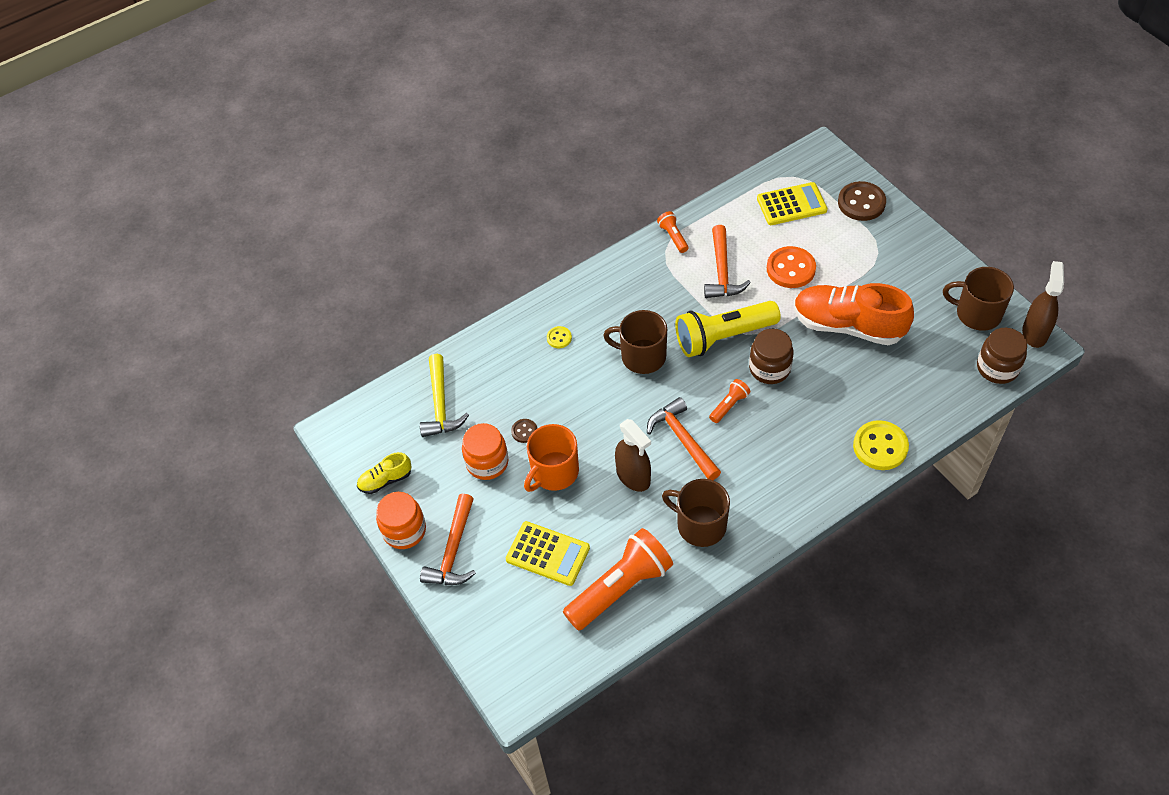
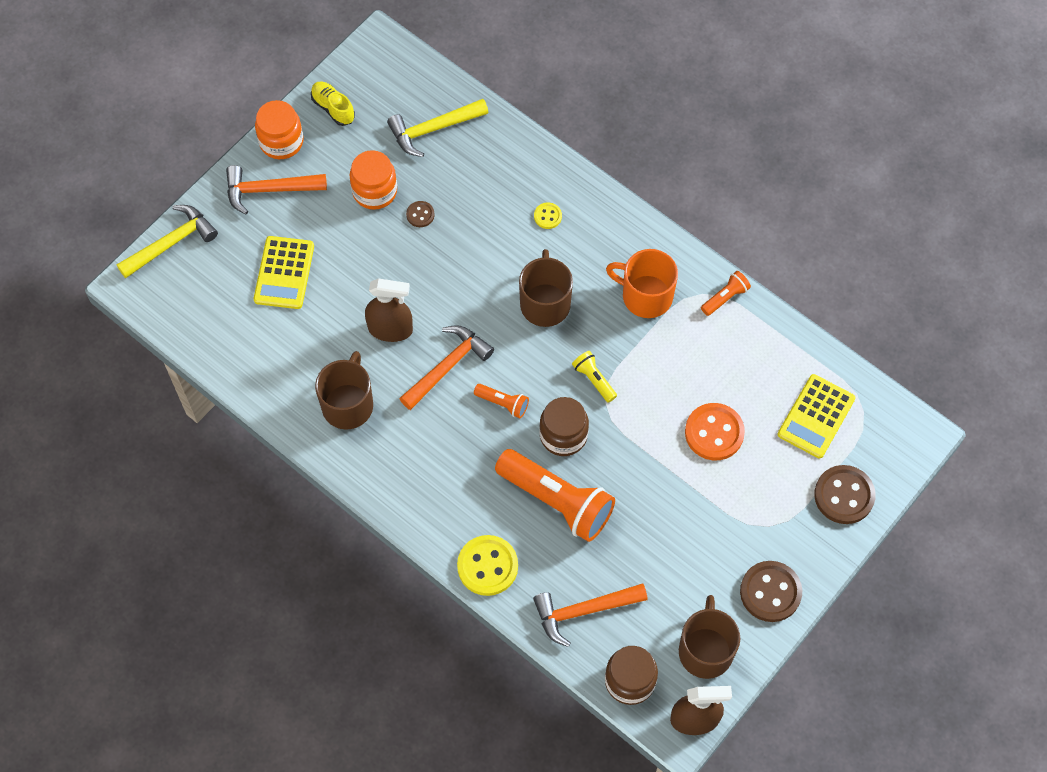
camera: 70 degrees right, 10 degrees up
orange mug [524,424,579,492] -> orange mug moved to [606,249,678,318]
orange flashlight [563,528,673,631] -> orange flashlight moved to [495,449,615,542]
brown spray bottle [615,419,651,492] -> brown spray bottle turned 120 degrees counterclockwise [365,278,413,342]
yellow flashlight [675,301,781,357] -> yellow flashlight [572,351,617,403], size x0.46
orange hammer [704,225,751,298] -> orange hammer moved to [533,583,648,647]
yellow calculator [757,182,828,225] -> yellow calculator turned 60 degrees clockwise [778,374,856,458]
orange shoe [794,283,914,345] -> none
none -> yellow hammer [117,205,218,278]
none -> brown button [740,561,802,622]

